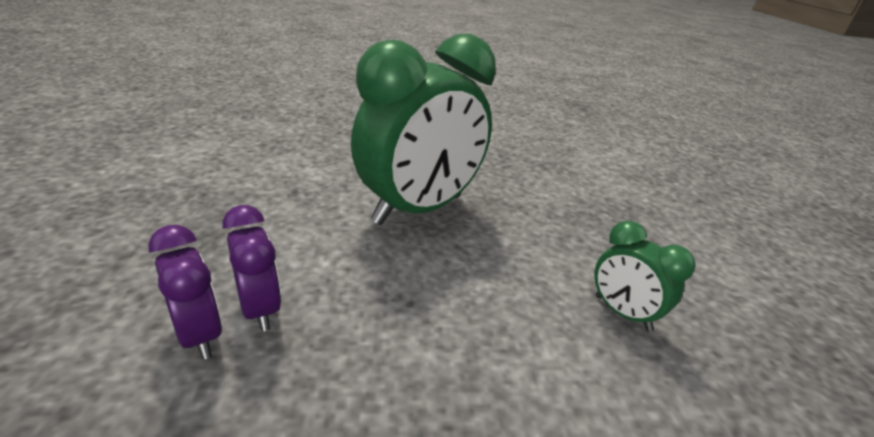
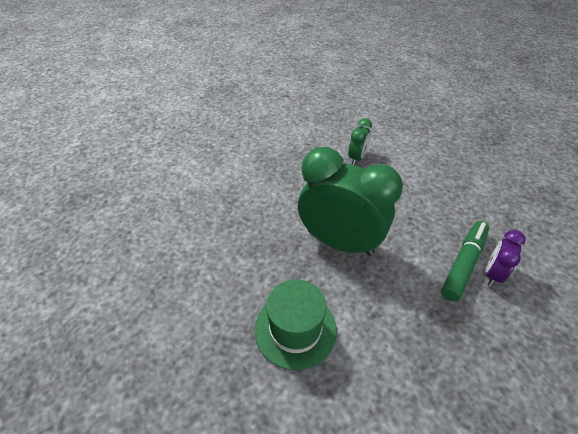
camera: 110 degrees left, 15 degrees up
purple clock [223,205,282,331] -> green marker [441,221,489,302]
none -> green hat [255,279,337,370]

